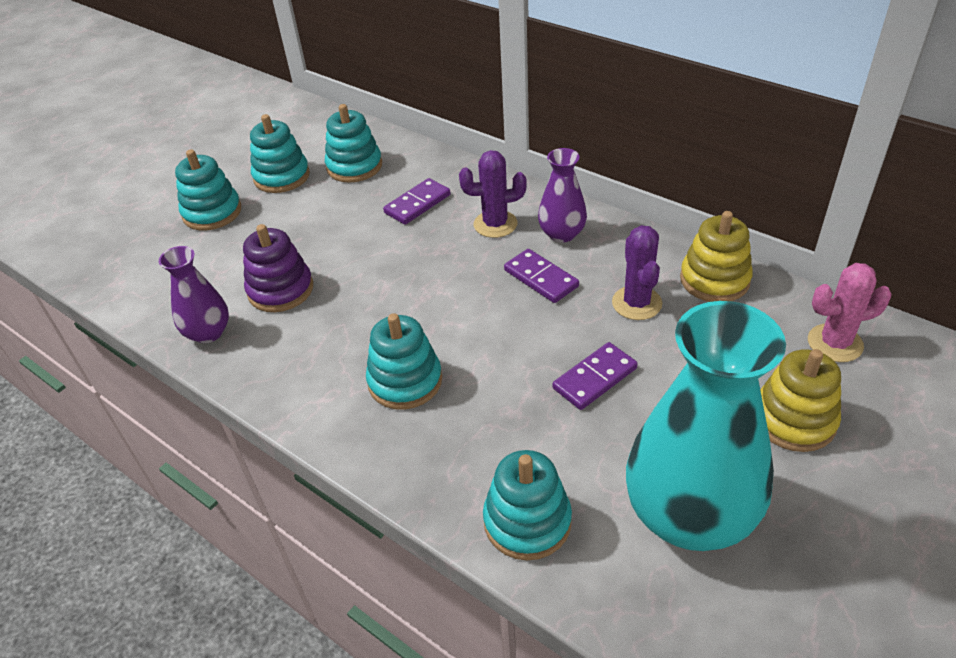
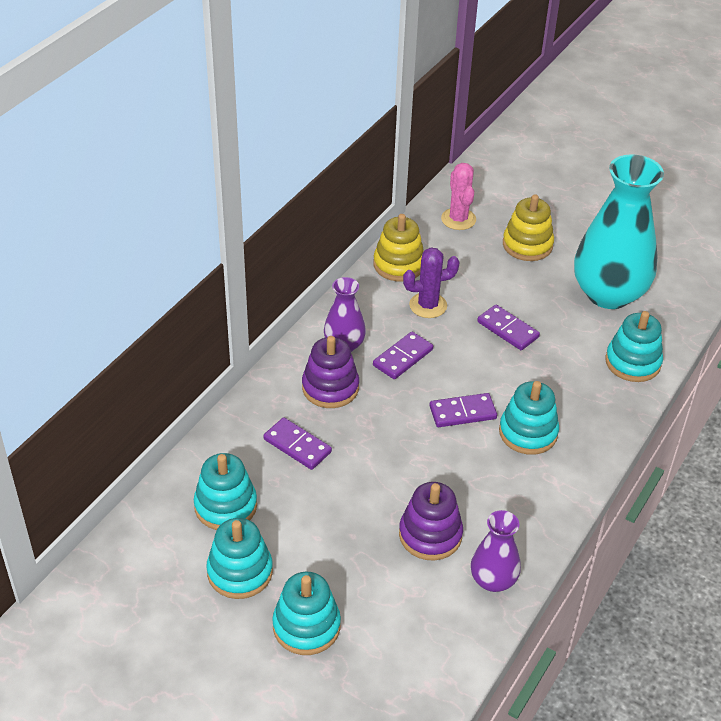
camera: 100 degrees left, 0 degrees up
purple cactus [459,150,527,238] -> purple stacking toy [302,336,359,408]
none -> purple domino [429,393,497,427]

